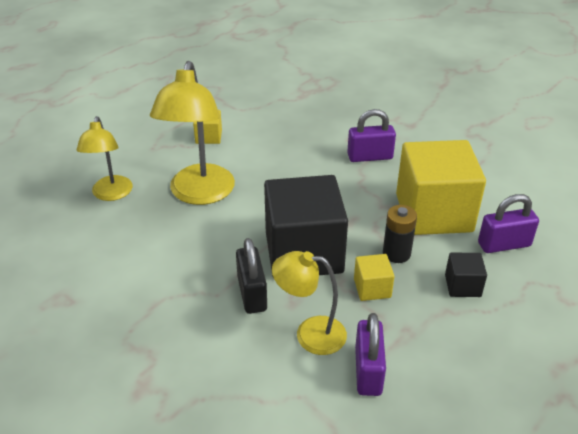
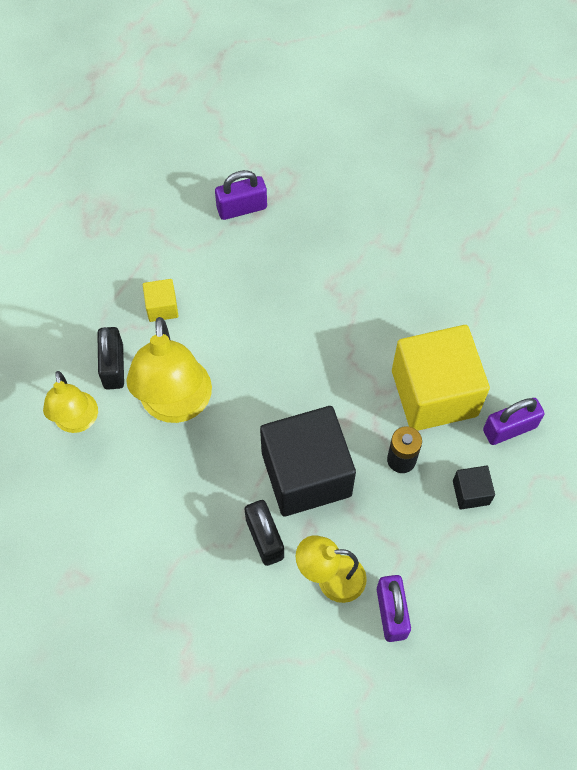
camera: 10 degrees left, 25 degrees up
purple padlock [347,109,396,162] -> purple padlock moved to [215,170,267,220]
yellow cube [354,254,394,301] -> none
none -> black padlock [97,327,124,390]

